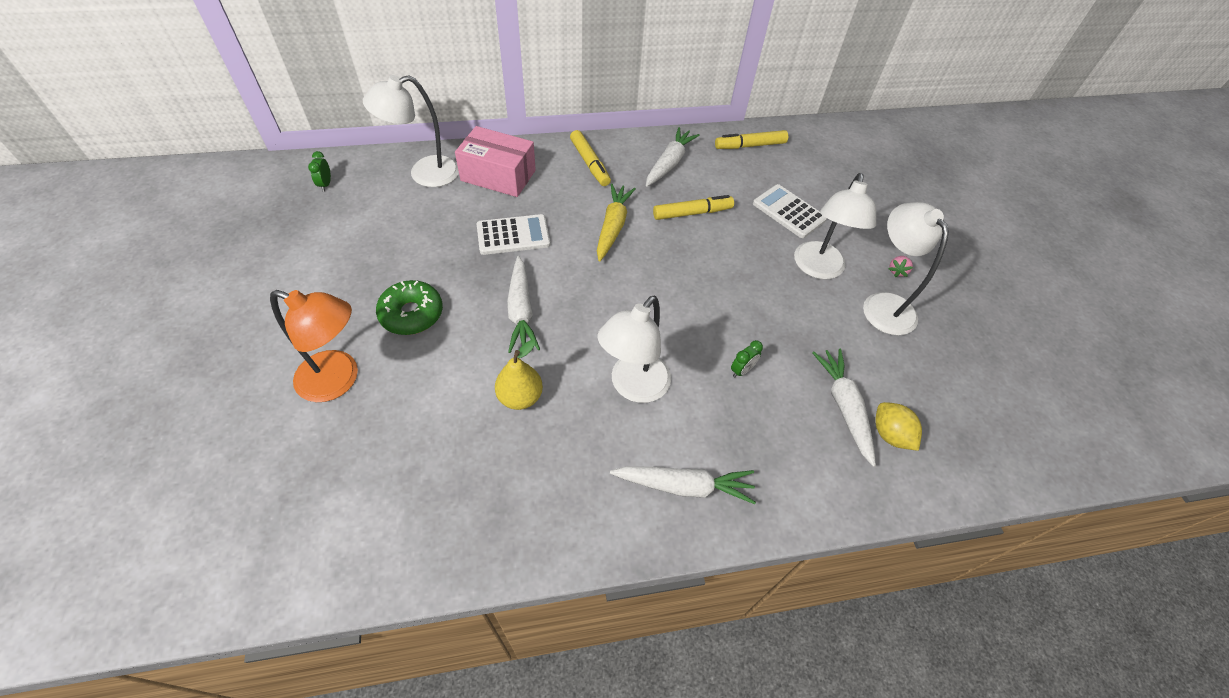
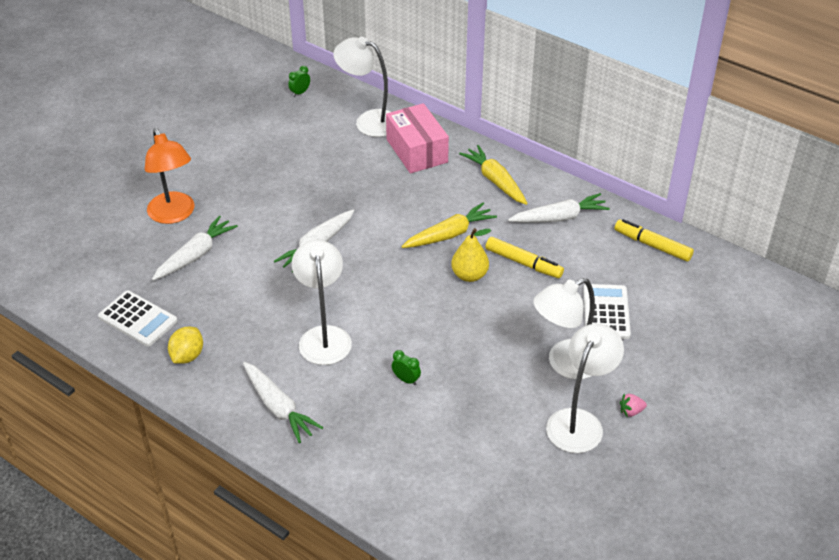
camera: 50 degrees right, 10 degrees down
green donut [376,280,443,335] -> none
white calculator [477,214,550,255] -> white calculator moved to [98,290,178,347]
yellow pear [495,340,543,410] -> yellow pear moved to [451,228,491,282]
yellow marker [570,130,611,186] -> yellow carrot [459,145,528,205]
white lamp [598,296,671,403] -> white lamp turned 90 degrees clockwise [292,240,352,365]
green clock [731,340,763,378] -> green clock turned 150 degrees counterclockwise [392,350,421,385]
white carrot [812,349,876,467] -> white carrot moved to [152,215,238,280]
yellow lemon [875,402,922,451] -> yellow lemon moved to [168,327,203,364]

